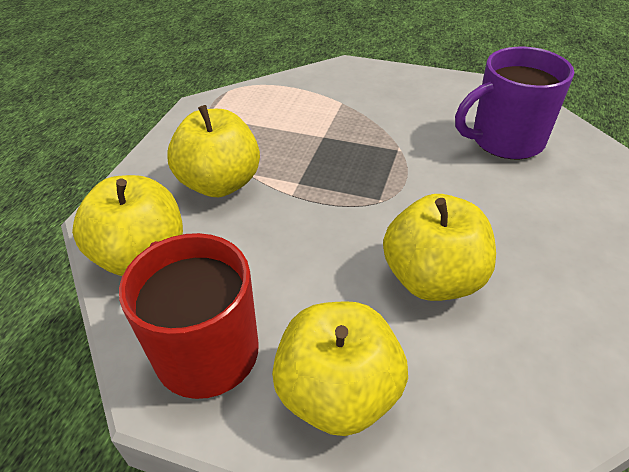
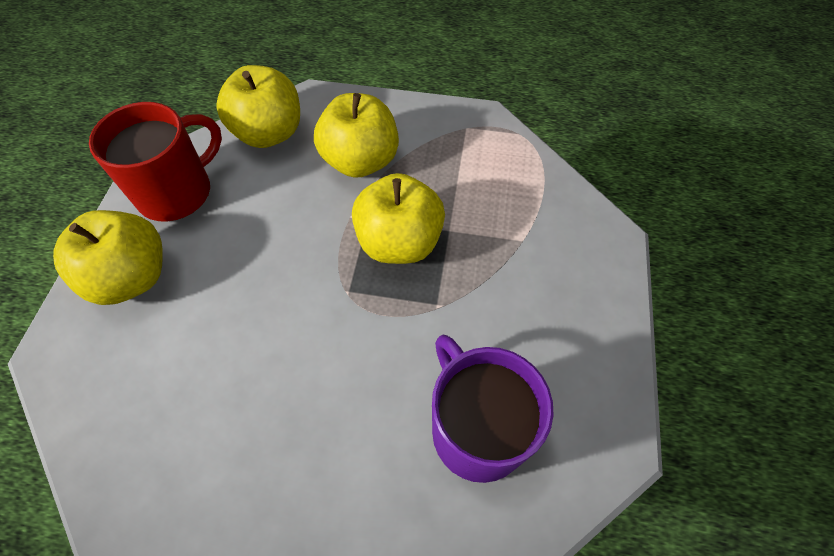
camera: 80 degrees right, 15 degrees up
yellow apple [383,194,496,301] -> yellow apple moved to [352,173,445,264]

